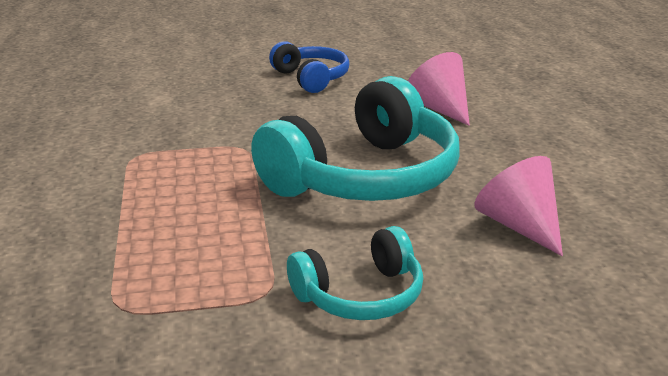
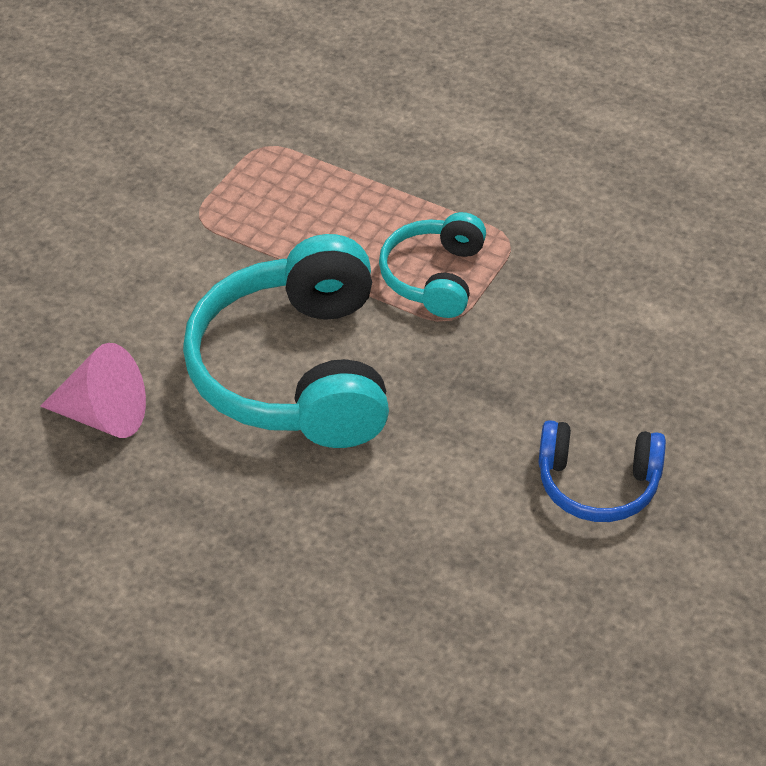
camera: 130 degrees right, 20 degrees up
turquoise headphones [287,226,423,320] -> turquoise headphones moved to [379,212,486,318]
pink cone [408,52,470,126] -> none

